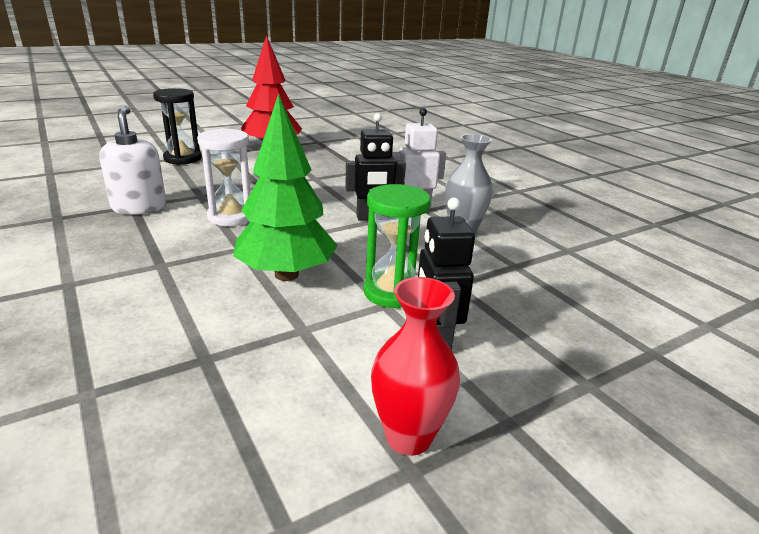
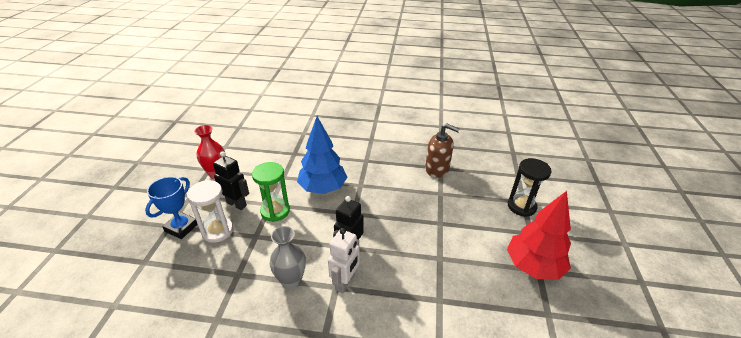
camera: 130 degrees right, 10 degrees up
white soap dispenser [99,106,166,215] -> brown soap dispenser [425,123,460,178]
white hourglass [197,128,250,226] -> white hourglass moved to [187,180,233,243]
green tree [233,94,338,281] -> blue tree [297,116,347,194]
none -> blue trophy [145,177,198,239]

